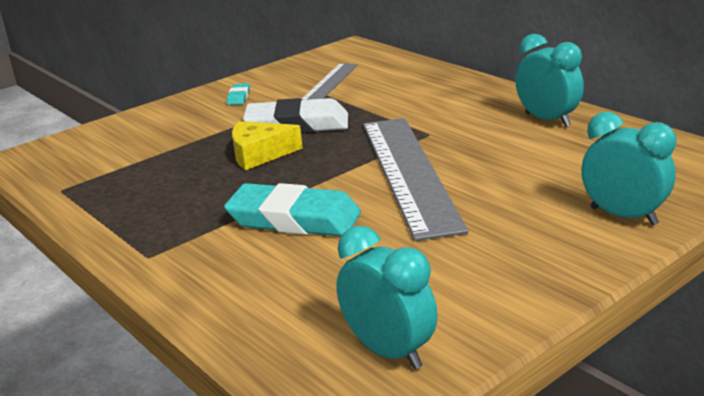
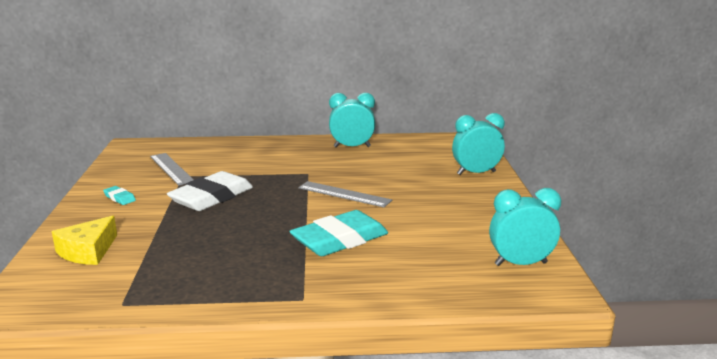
camera: 55 degrees left, 5 degrees down
yellow cheese [232,121,303,170] -> yellow cheese moved to [52,216,117,265]
grey ruler [363,118,469,241] -> grey ruler [298,181,392,207], size x0.53

